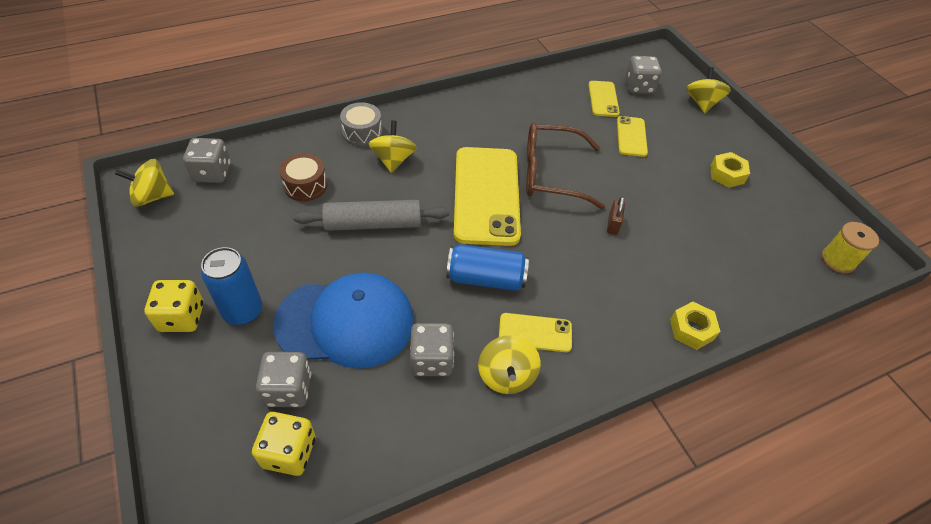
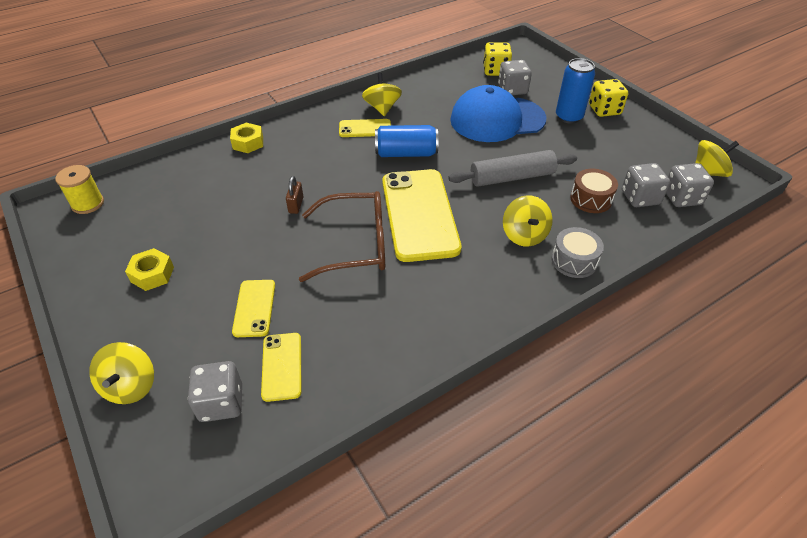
camera: 175 degrees right, 5 degrees down
grey dice [410,323,454,376] -> grey dice moved to [622,163,670,207]

